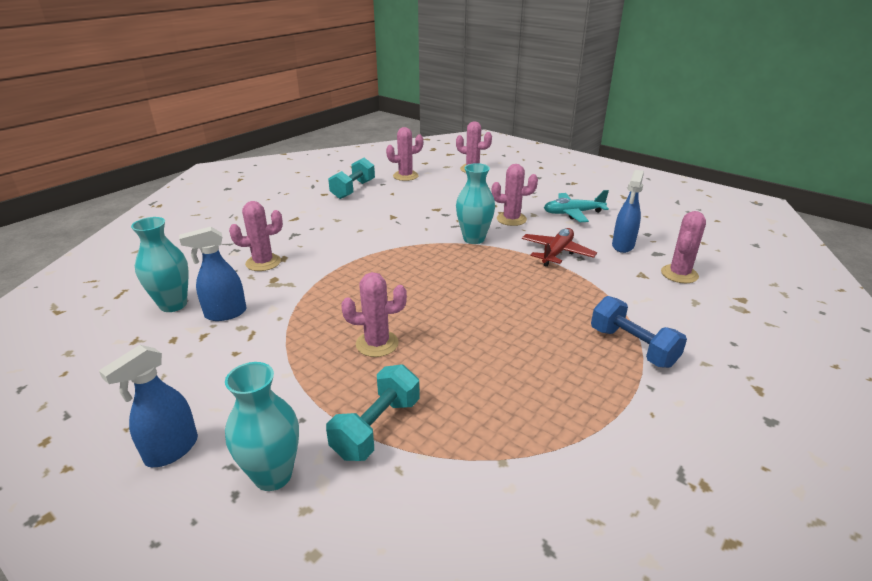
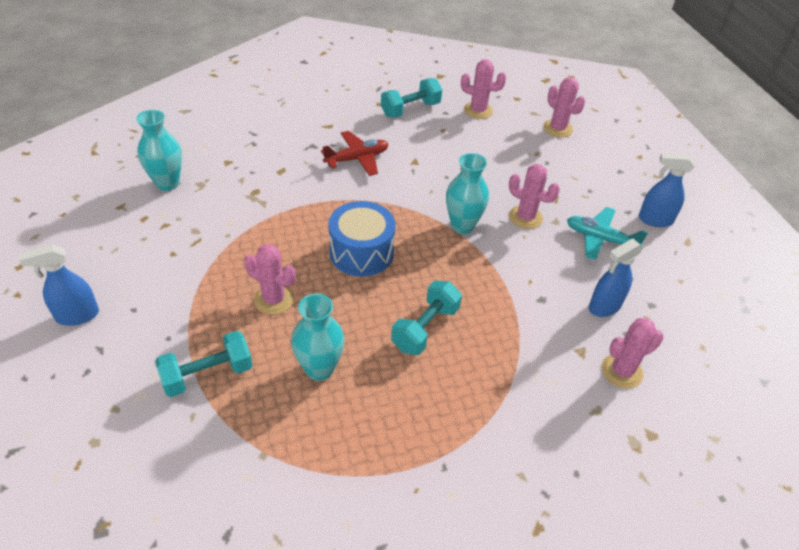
camera: 30 degrees right, 15 degrees up
blue spray bottle [179,227,246,321] -> blue spray bottle moved to [639,153,694,227]
turquoise vase [225,362,299,491] -> turquoise vase moved to [291,293,344,381]
pink cactus [229,201,283,271] -> none
red plane [522,228,597,267] -> red plane moved to [321,131,388,176]
blue dumbbell [591,296,687,368] -> none
none -> blue drum [328,201,396,277]
none -> turquoise dumbbell [391,281,462,355]

